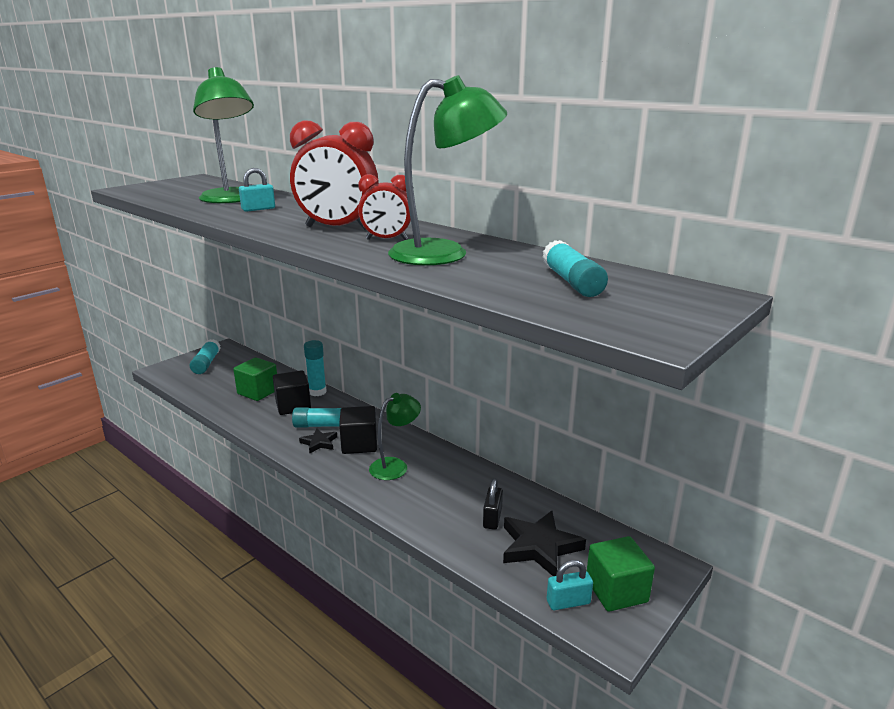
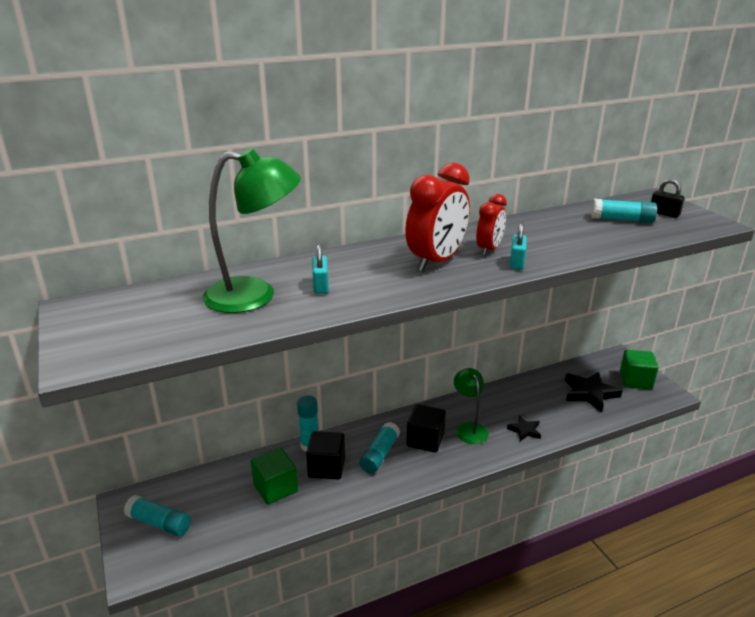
camera: 65 degrees left, 5 degrees up
black star [299,428,337,454] -> black star moved to [507,415,541,441]
green lamp [388,75,507,266] -> none
black padlock [483,479,503,530] -> black padlock moved to [651,179,685,218]
turquoise padlock [547,560,593,610] -> turquoise padlock moved to [510,223,527,270]

